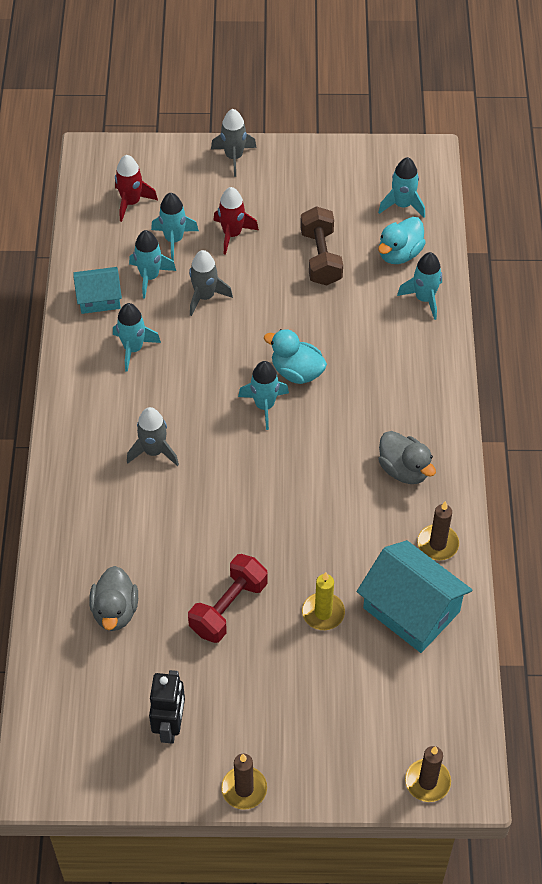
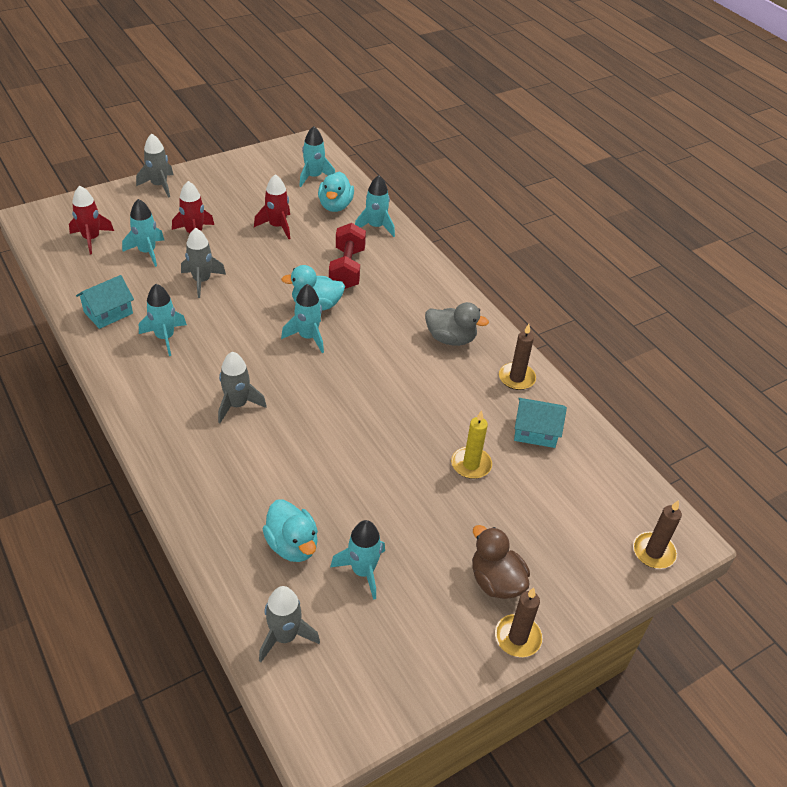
camera: 35 degrees left, 10 degrees down
grey duck [89,566,138,631] -> turquoise duck [263,499,318,562]
turquoise rocket [129,230,176,298] -> turquoise rocket moved to [330,520,385,600]
black robot [149,670,185,744] -> none
red dumbbell [188,554,267,643] -> red dumbbell moved to [329,223,366,289]
brown dumbbell [300,206,343,286] -> red rocket [254,174,290,239]
turquoise house [357,540,472,653] -> turquoise house [514,398,567,448], size x0.59
none -> grey rocket [259,586,320,662]
none -> brown duck [472,525,530,599]

